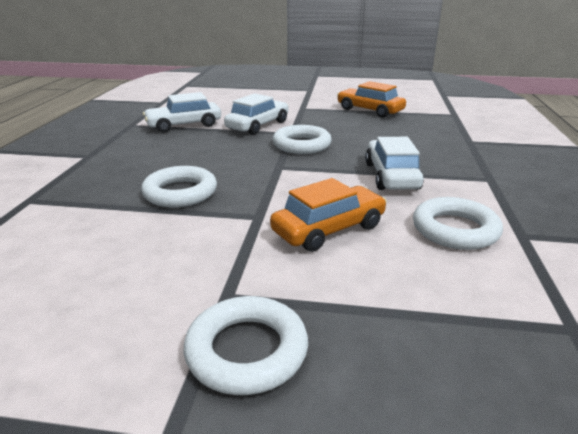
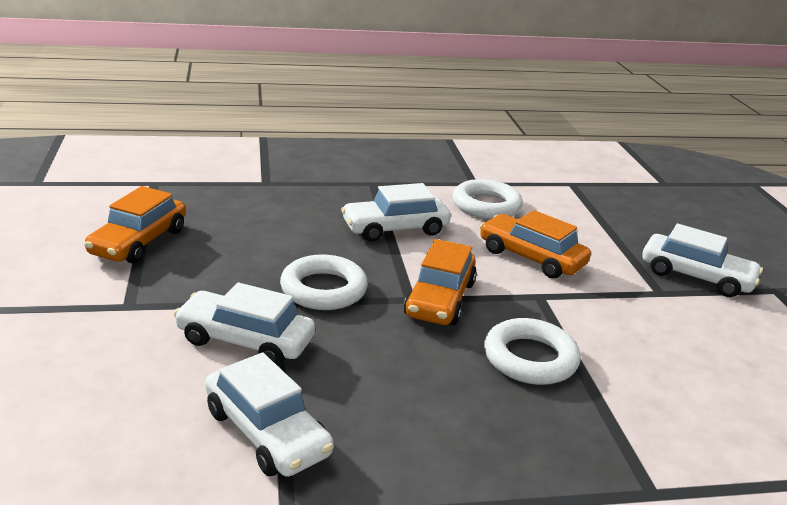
camera: 110 degrees left, 0 degrees up
white ring [184,296,308,395] -> white car [642,224,763,297]
none -> orange car [404,239,477,325]

